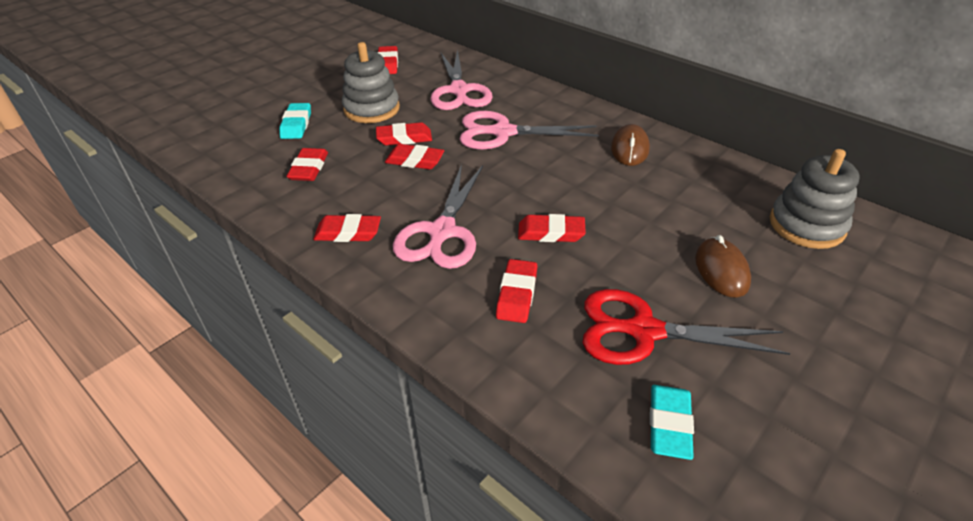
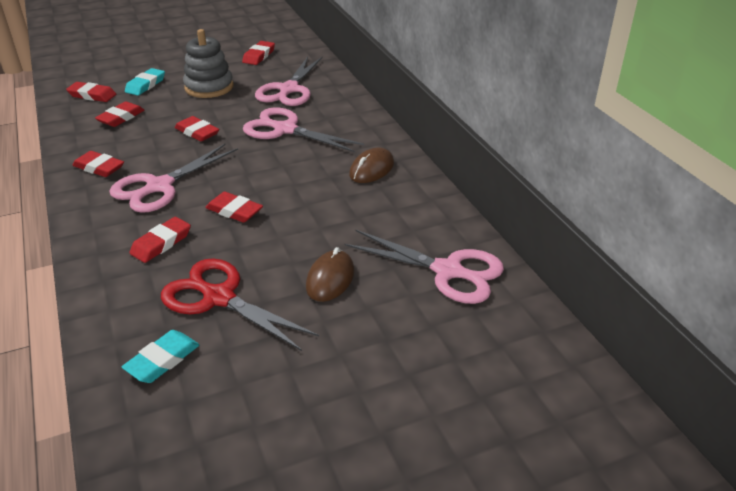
camera: 25 degrees right, 5 degrees down
red eraser [376,122,432,145] -> red eraser moved to [66,82,116,102]
grey stacking toy [770,149,859,249] -> pink scissors [345,229,504,304]

